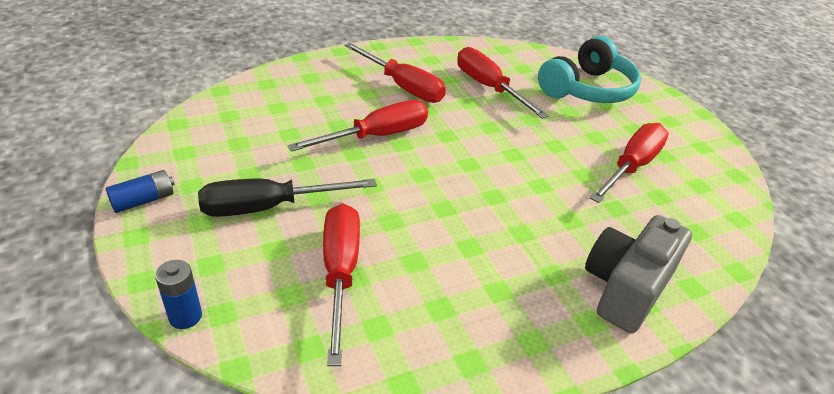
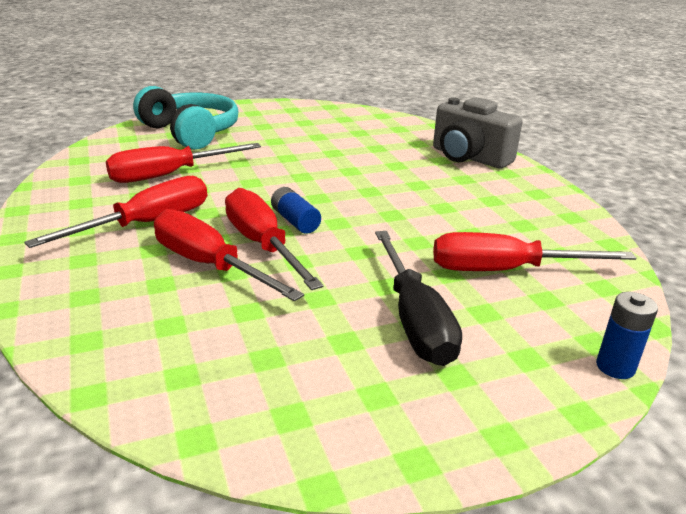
camera: 85 degrees left, 10 degrees down
blue battery [106,170,175,213] -> blue battery moved to [271,187,321,234]
red screwdriver [590,123,669,203] -> red screwdriver moved to [154,209,304,301]

